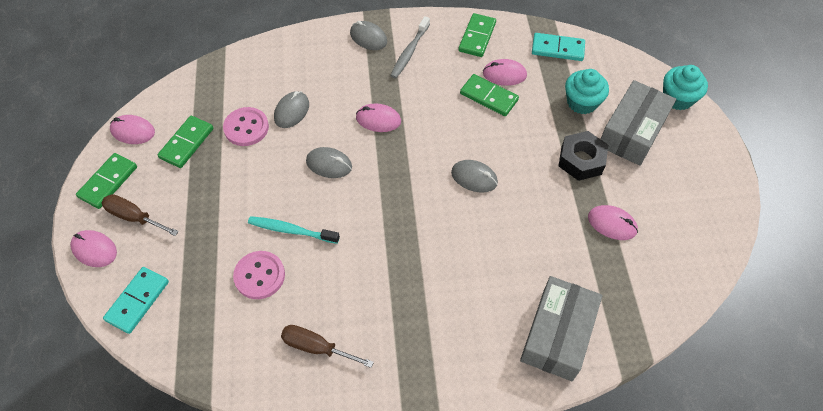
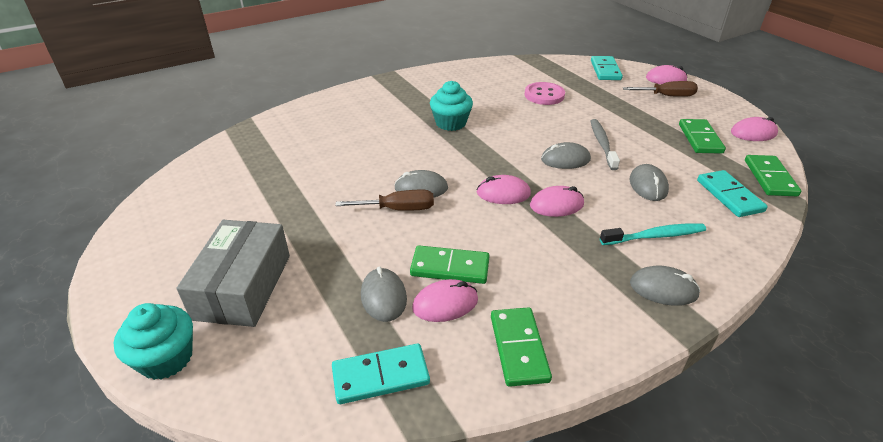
camera: 155 degrees right, 20 degrees down
green domino [76,153,137,209] -> green domino moved to [745,155,801,196]
pink button [223,107,269,146] -> none
turquoise toothbrush [248,216,340,244] -> turquoise toothbrush moved to [600,223,706,245]
brown screwdriver [281,325,374,368] -> brown screwdriver moved to [335,190,434,211]
grey toothbrush [390,16,430,79] -> grey toothbrush moved to [590,119,620,170]
grey box [520,276,602,381] -> none
black nut [558,131,608,181] -> none
turquoise cupcake [565,69,609,114] -> turquoise cupcake moved to [430,81,473,131]
pink mouse [588,205,638,240] -> pink mouse moved to [476,175,531,204]
none -> grey mouse [361,266,407,322]
none -> turquoise domino [697,170,768,217]

